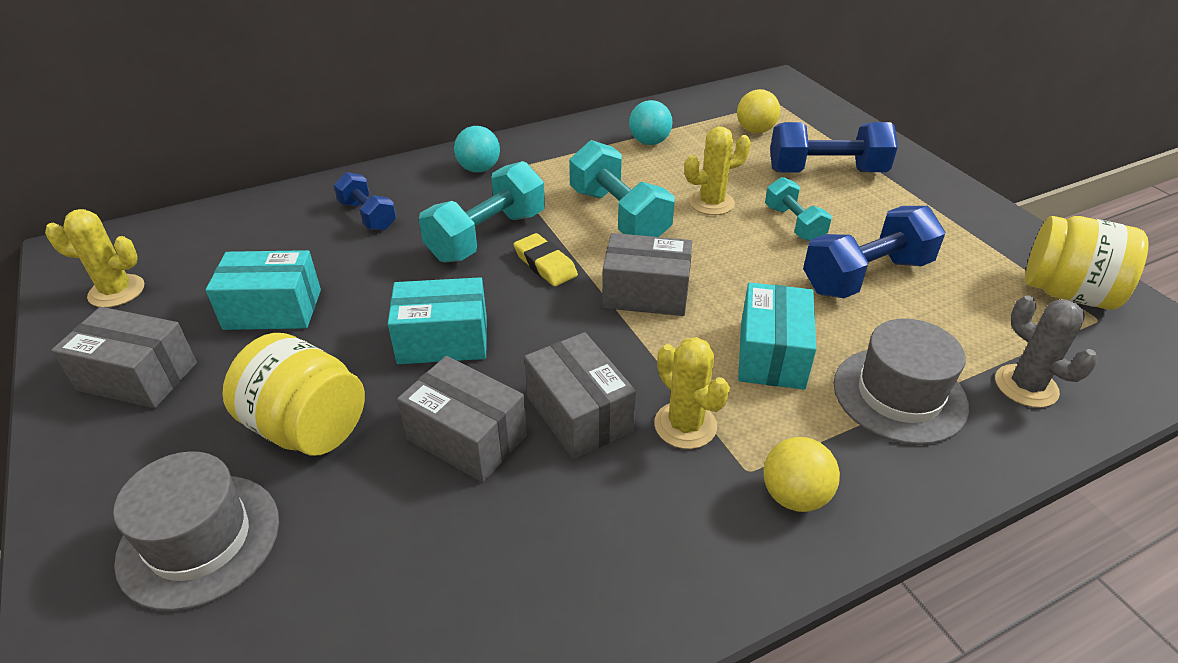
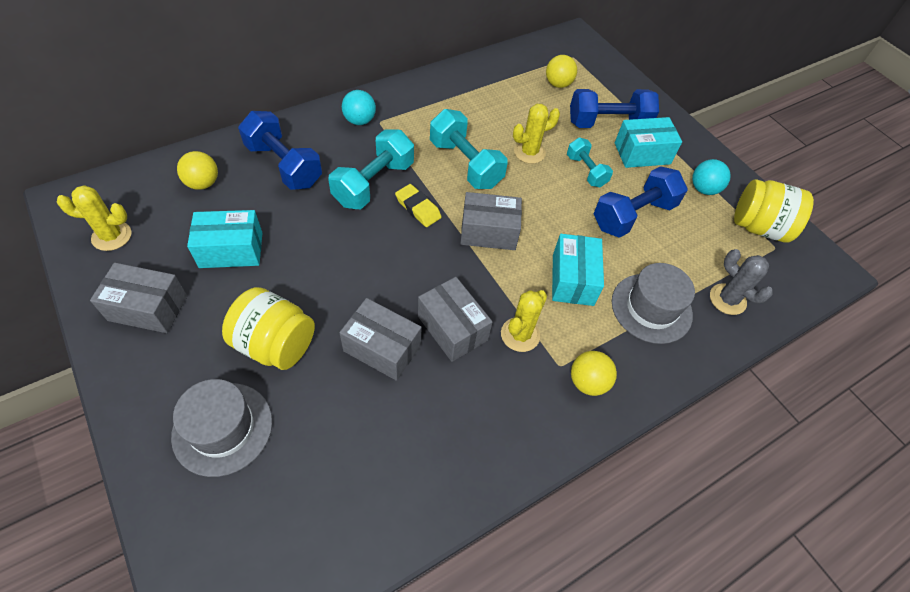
camera: 10 degrees left, 15 degrees up
blue dumbbell [334,172,396,231] -> blue dumbbell [238,111,322,190], size x1.66
turquoise box [388,277,487,364] -> turquoise box moved to [615,117,682,168]
turquoise ball [629,100,673,145] -> turquoise ball moved to [692,159,731,195]
yellow cactus [654,337,730,449] -> yellow cactus turned 75 degrees clockwise [501,290,547,352]
none -> yellow ball [177,151,218,190]

